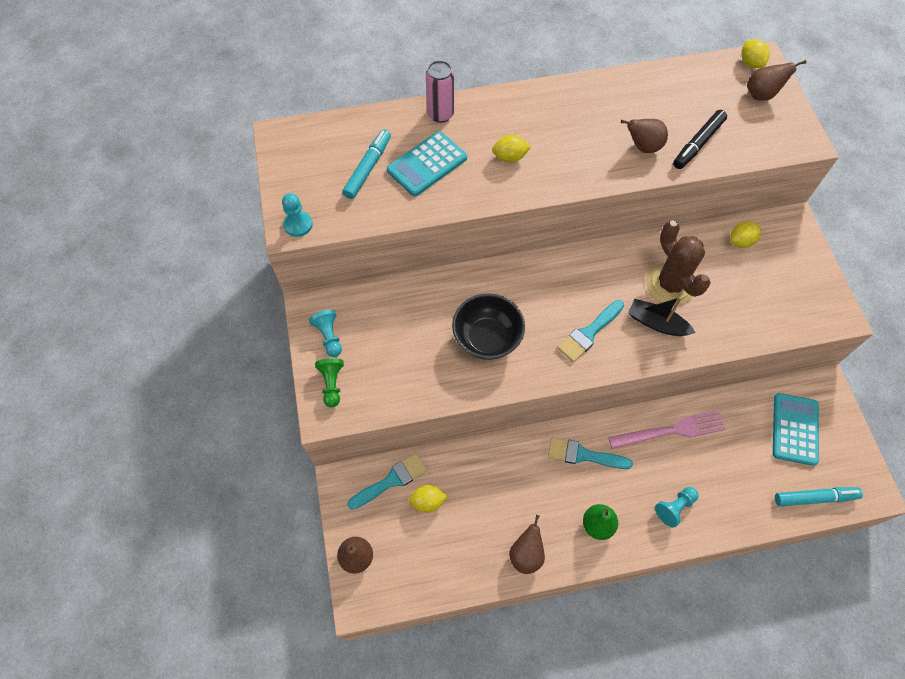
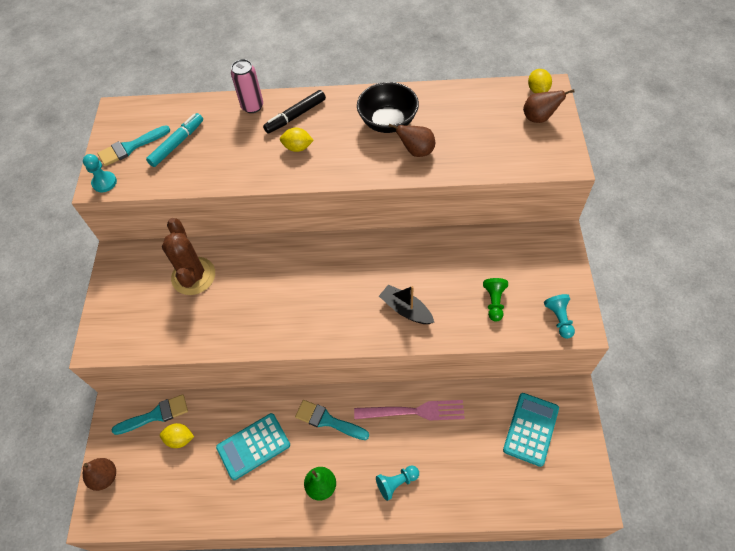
camera: 15 degrees right, 5 degrees down
turquoise pawn [309,310,342,357] -> turquoise pawn moved to [544,294,575,339]
green pawn [315,358,344,407] -> green pawn moved to [483,278,508,322]
turquoise calculator [387,131,467,196] -> turquoise calculator moved to [216,413,290,480]
black bowl [452,293,525,360] -> black bowl moved to [357,82,419,133]
brown pear [509,515,545,574] -> none
turquoise brush [557,300,624,362] -> turquoise brush moved to [98,125,170,166]
brown cactus [646,220,711,306] -> brown cactus moved to [162,218,215,295]
black marker [673,110,727,169] -> black marker moved to [263,90,326,134]
yellow lemon [730,221,761,248] -> none
turquoise marker [775,487,863,506] -> none

